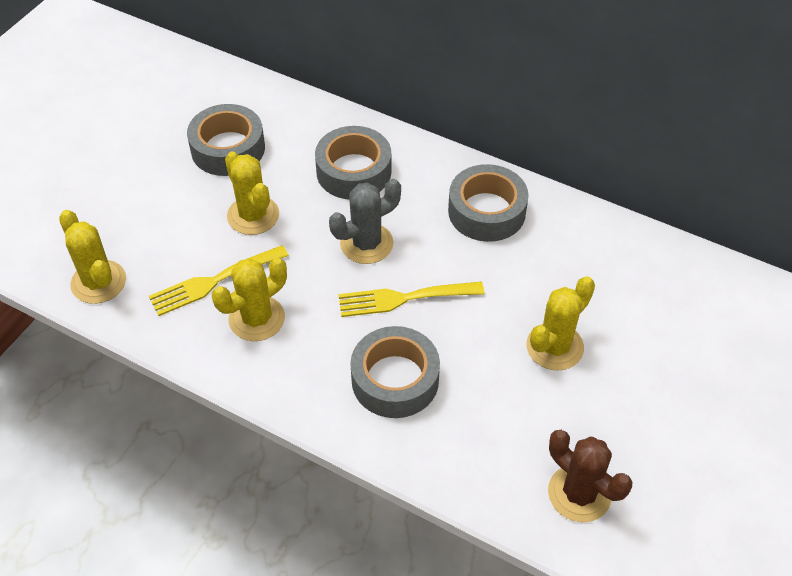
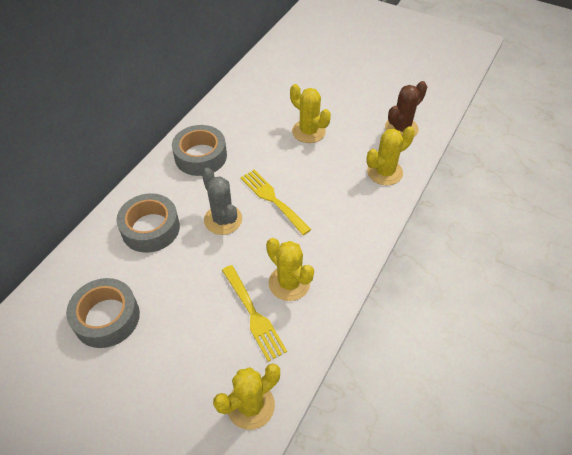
camera: 90 degrees left, 0 degrees up
yellow cactus [225,151,279,235] -> yellow cactus moved to [367,126,415,186]
yellow fork [338,282,484,317] -> yellow fork turned 150 degrees clockwise [240,170,311,235]
grey tape [350,326,440,418] -> none

